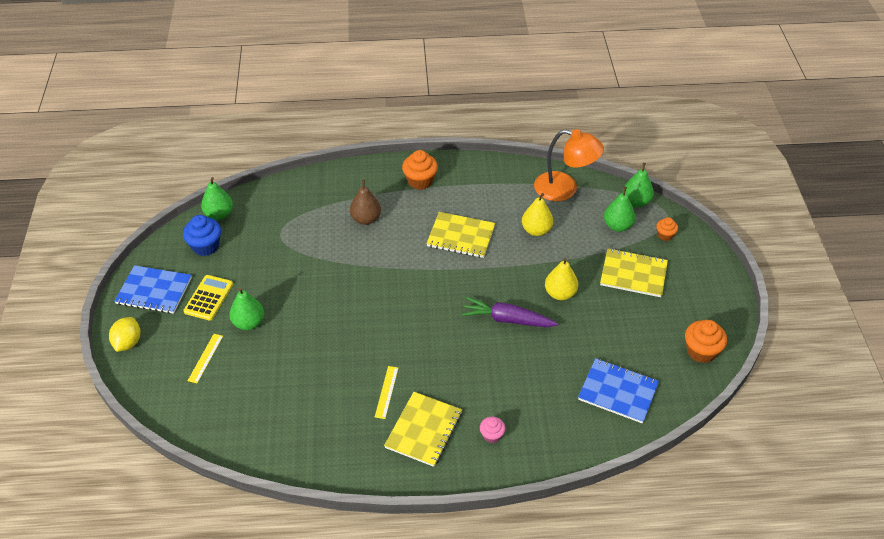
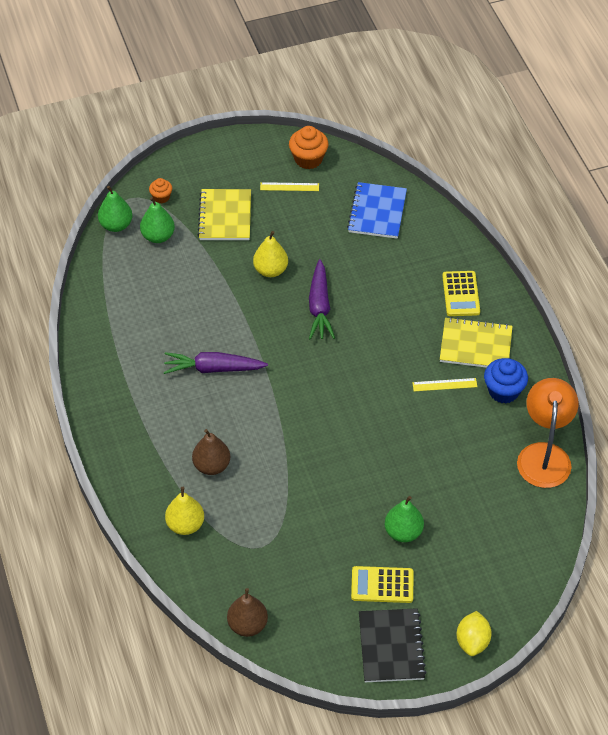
camera: 105 degrees left, 5 degrees up
yellow lemon [109,317,140,352] -> yellow lemon turned 75 degrees counterclockwise [456,611,492,656]
blue notebook [114,265,192,314] -> black notebook [359,608,427,682]
blue cupcake [183,215,221,256] -> blue cupcake moved to [484,358,528,403]
yellow ruler [188,334,223,383] -> yellow ruler moved to [260,182,319,191]
green pear [201,177,233,220] -> brown pear [227,588,268,637]
orange cupcake [402,150,438,190] -> none
yellow notebook [426,212,495,258] -> purple carrot [164,352,268,374]
pink cupcake [480,417,505,443] -> yellow calculator [442,271,480,316]
yellow pear [522,193,553,236] -> yellow pear moved to [165,487,204,535]
orange lamp [534,129,604,201] -> orange lamp moved to [517,378,579,488]

